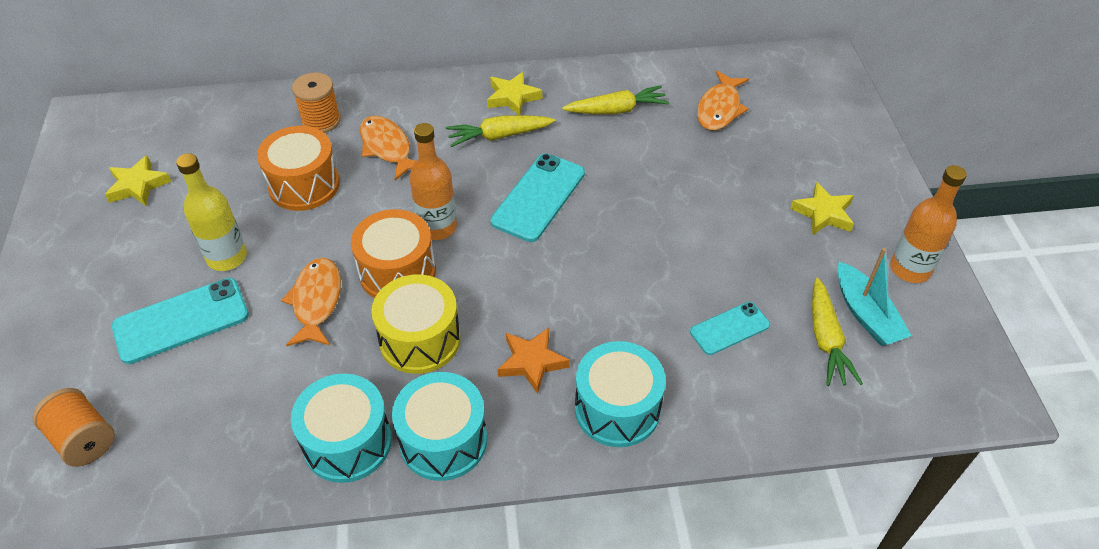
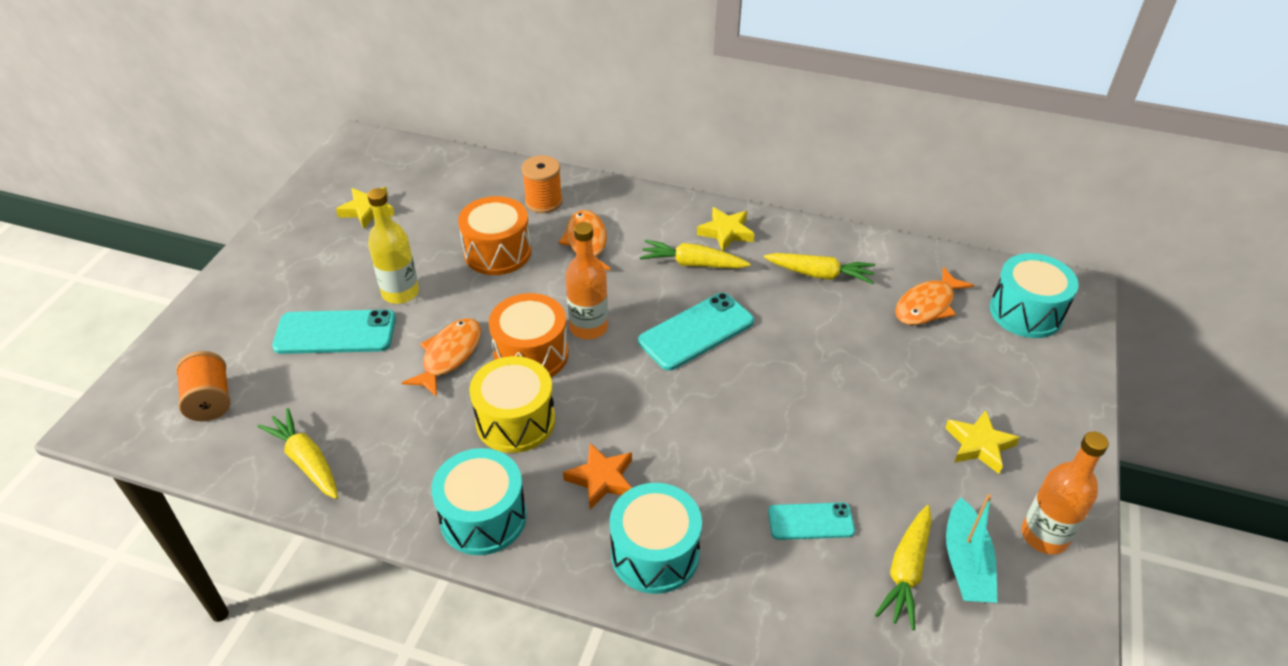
camera: 25 degrees right, 5 degrees down
turquoise drum [291,374,392,483] -> turquoise drum moved to [990,253,1079,338]
none -> yellow carrot [257,408,338,499]

